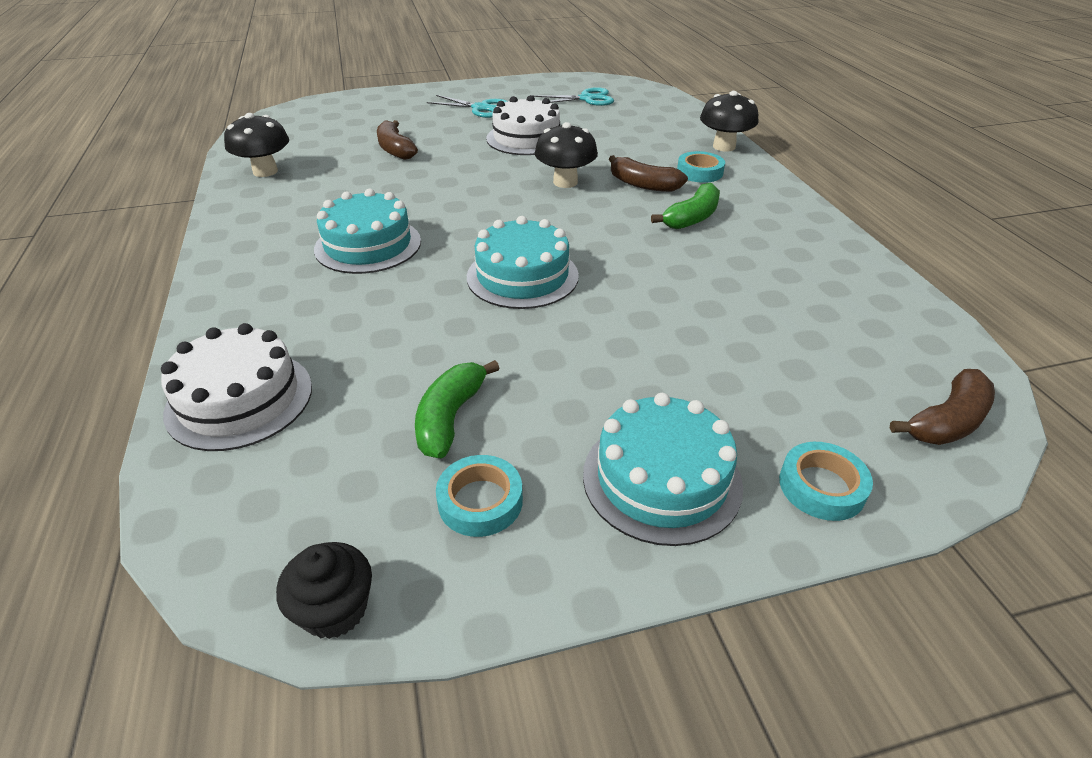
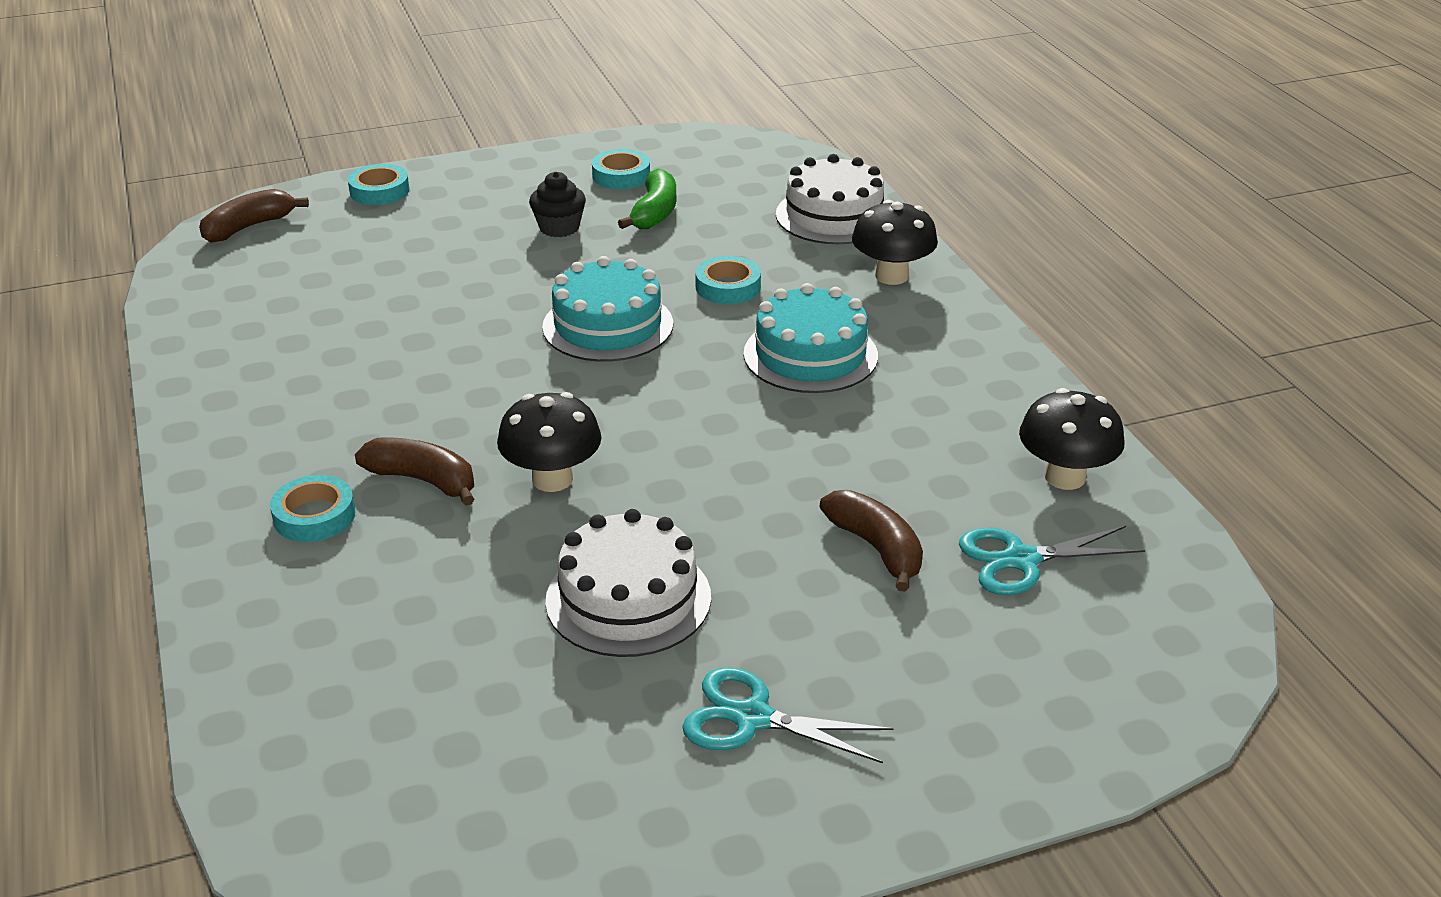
camera: 175 degrees right, 5 degrees down
black cupcake [276,542,372,639] -> black cupcake moved to [529,172,586,237]
turquoise scissors [533,87,614,106] -> turquoise scissors moved to [959,526,1145,595]
turquoise cake [583,393,743,546] -> none
green banana [651,183,720,229] -> none
black mushroom [700,91,759,152] -> black mushroom moved to [852,200,938,285]
none -> turquoise tape [695,256,761,304]

